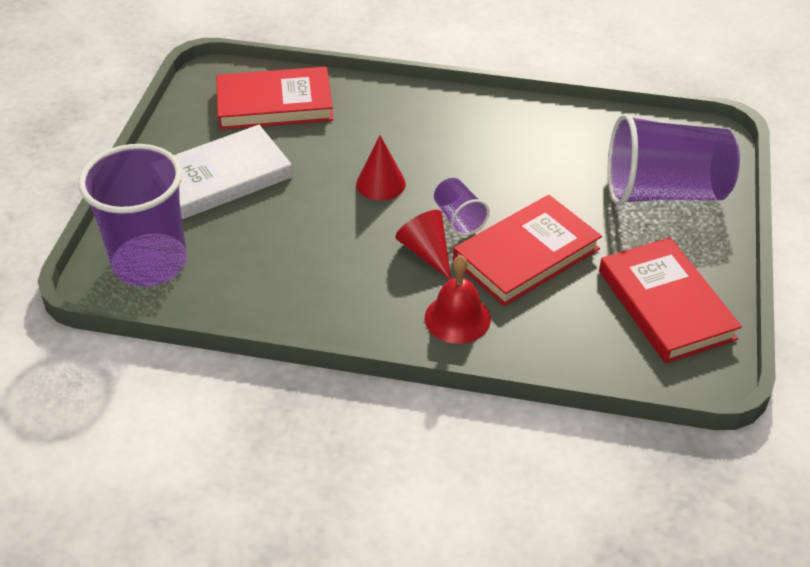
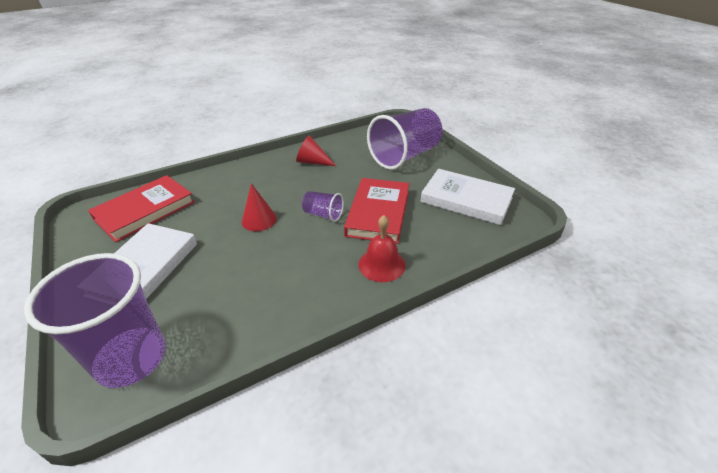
camera: 40 degrees left, 5 degrees down
red cone [395,210,451,280] -> red cone moved to [296,135,336,166]
red book [599,237,742,363] -> white book [420,169,515,225]

